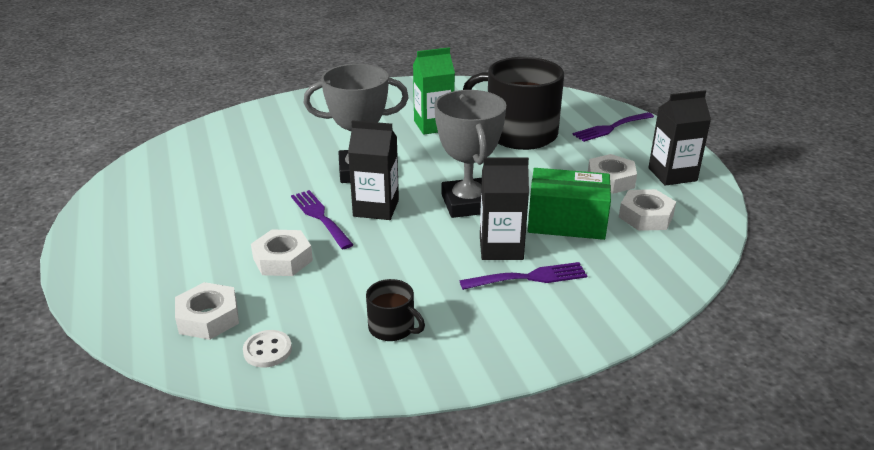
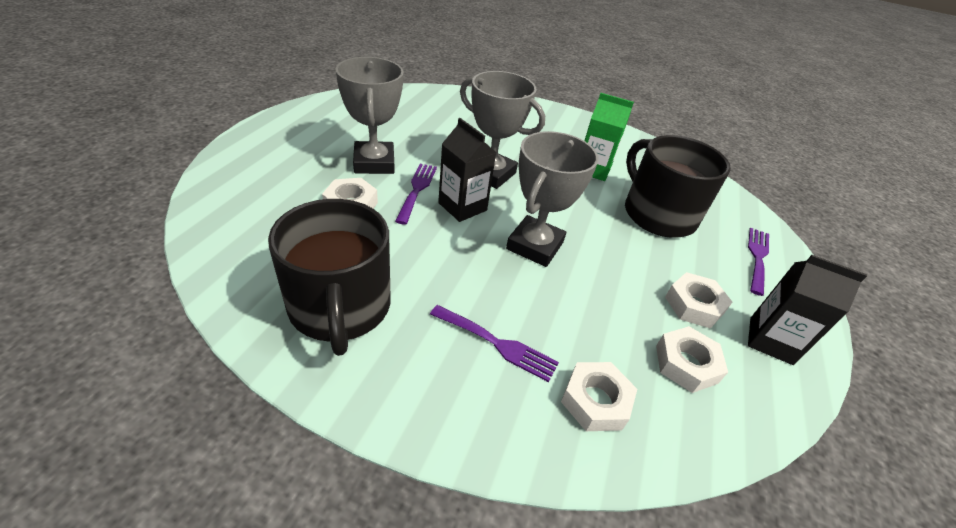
camera: 35 degrees right, 10 degrees up
white nut [175,282,239,340] -> white nut moved to [561,362,637,431]
white button [243,330,292,368] -> none
black mug [366,279,425,341] -> black mug [268,199,390,356], size x2.25
black carton [480,158,529,260] -> none
green box [528,168,611,240] -> none
purple fork [572,112,654,142] -> purple fork turned 105 degrees clockwise [748,227,769,296]
none -> grey trophy [335,57,404,174]

